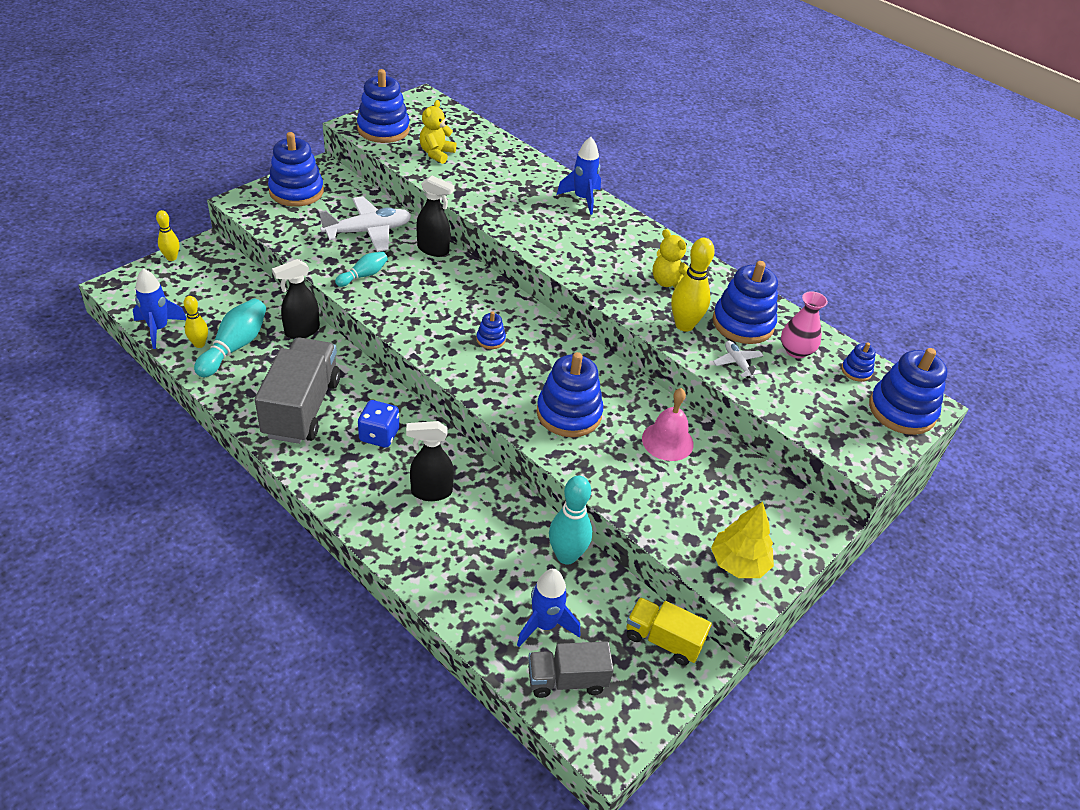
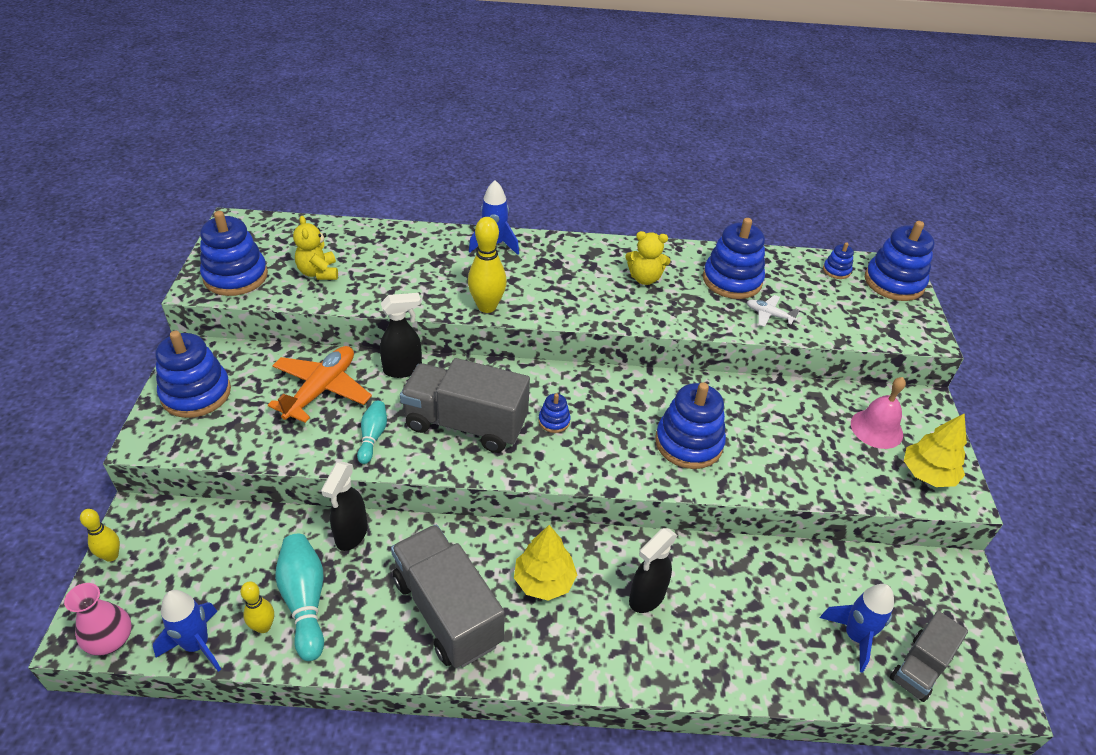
camera: 40 degrees left, 0 degrees up
white plane [319,196,412,252] -> orange plane [268,346,372,423]
blue dice [358,400,399,448] -> yellow tree [514,525,577,601]
turquoise bowling pin [549,476,592,564] -> none
yellow truck [626,597,712,666] -> none
pink bell [642,388,694,461] -> pink bell moved to [851,377,906,449]
yellow bowling pin [671,238,715,332] -> yellow bowling pin moved to [468,217,507,313]
pink vase [781,291,828,358] -> pink vase moved to [64,583,132,655]
none -> grey truck [400,358,530,453]

